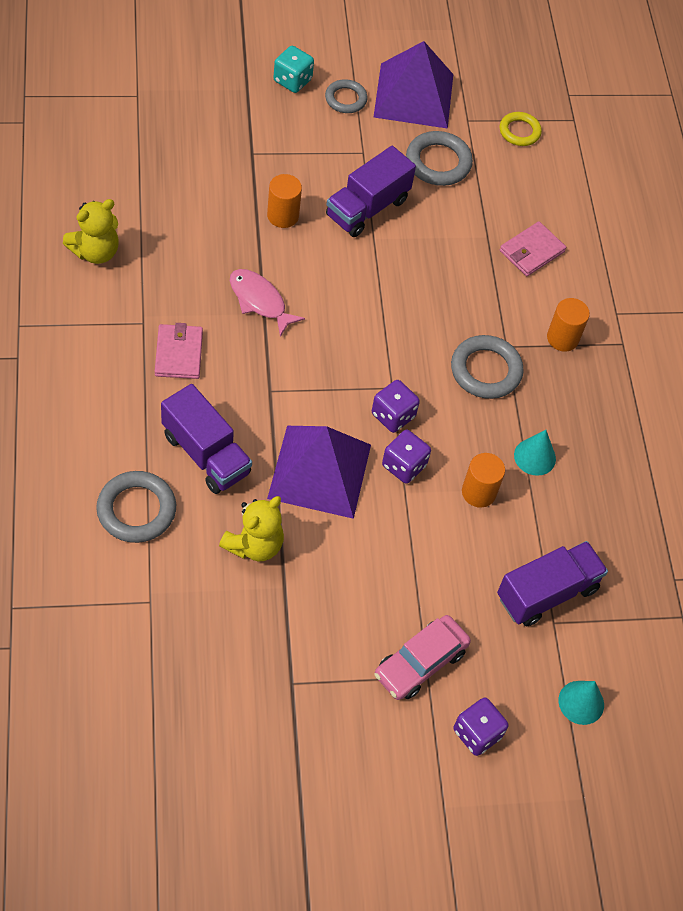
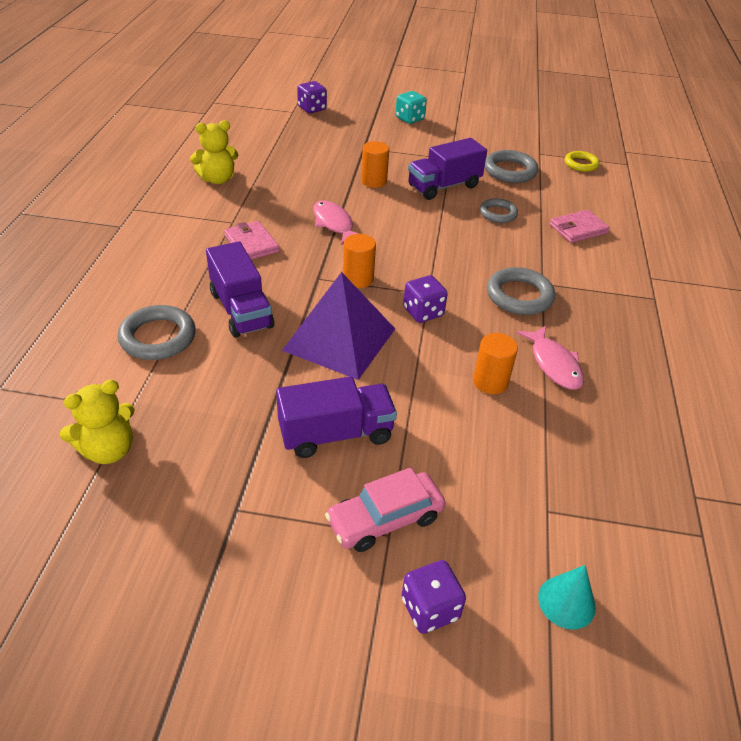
camera: 20 degrees right, 15 degrees down
pink wallet [155,323,203,379] -> pink wallet turned 45 degrees counterclockwise [224,221,279,260]
yellow teddy bear [219,496,284,561] -> yellow teddy bear moved to [60,380,135,464]
grey ring [325,79,368,113] -> grey ring moved to [480,198,518,223]
purple pyramid [374,41,453,129] -> none
purple dice [382,430,431,484] -> purple dice moved to [297,81,327,113]
purple truck [497,541,608,626] -> purple truck moved to [276,376,397,458]
turquoise cone [514,430,556,476] -> pink fish [516,325,584,390]
orange cylinder [547,298,590,352] -> orange cylinder moved to [343,234,376,288]

